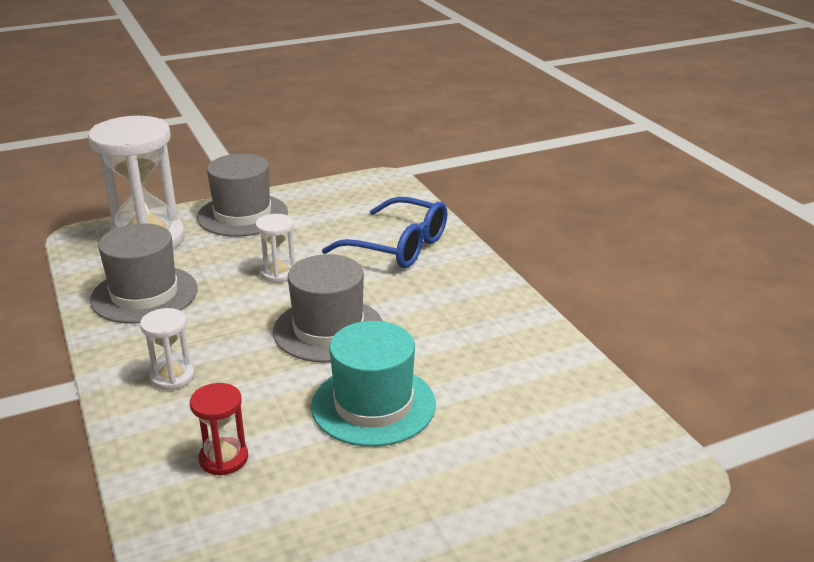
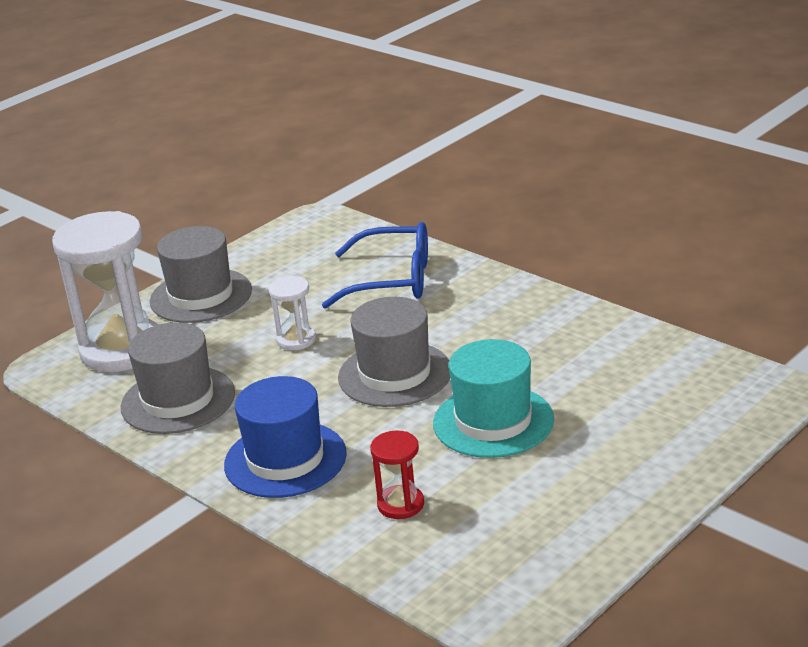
camera: 20 degrees left, 0 degrees up
white hourglass [140,308,194,390] -> blue hat [224,376,347,498]

